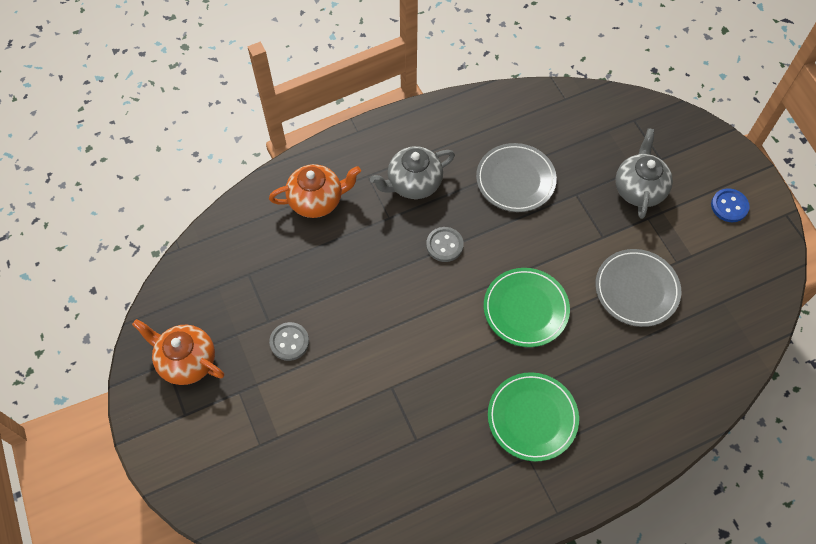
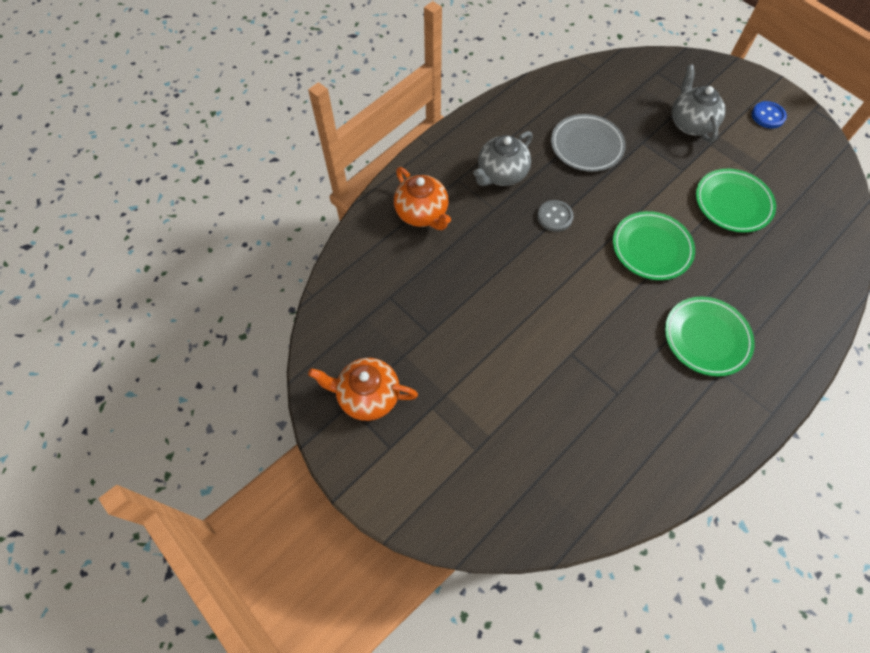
camera: 20 degrees left, 0 degrees up
orange teapot [269,164,361,218] -> orange teapot turned 90 degrees clockwise [394,167,451,230]
grey button [269,322,309,361] -> none
grey plate [595,249,681,327] -> green plate [696,169,776,233]

